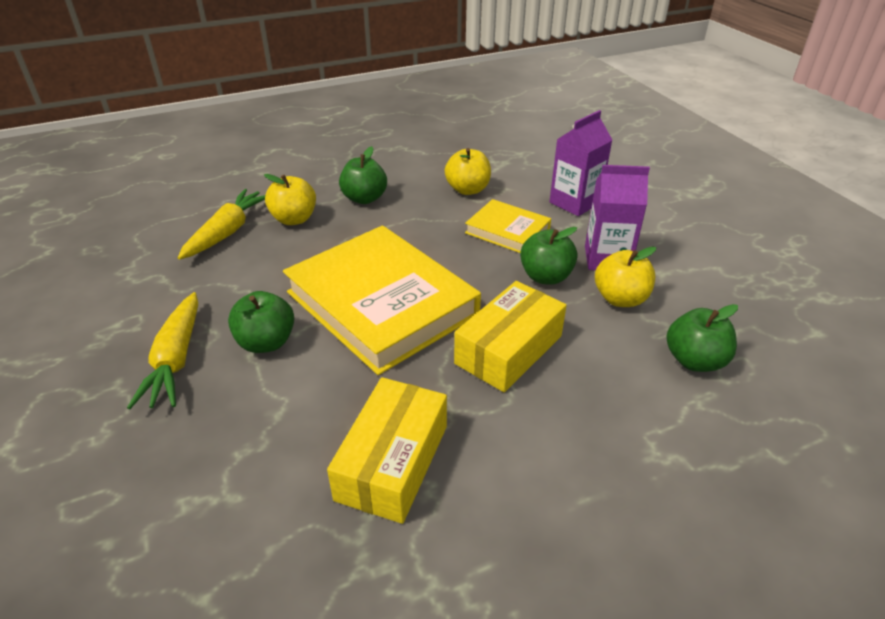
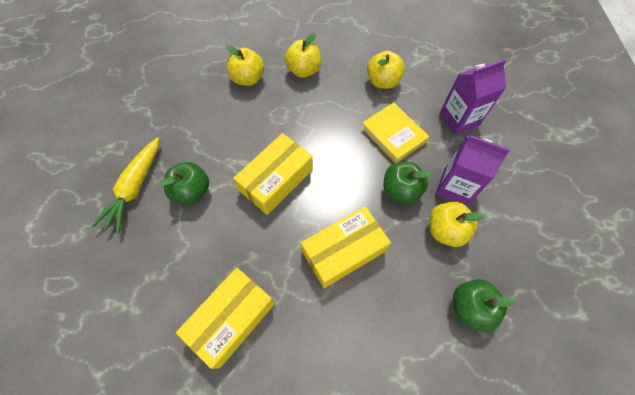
camera: 20 degrees right, 25 degrees up
yellow carrot [178,189,265,260] -> none
yellow book [283,225,481,375] -> yellow box [233,133,313,215]
green apple [339,146,387,204] -> yellow apple [285,33,321,78]

